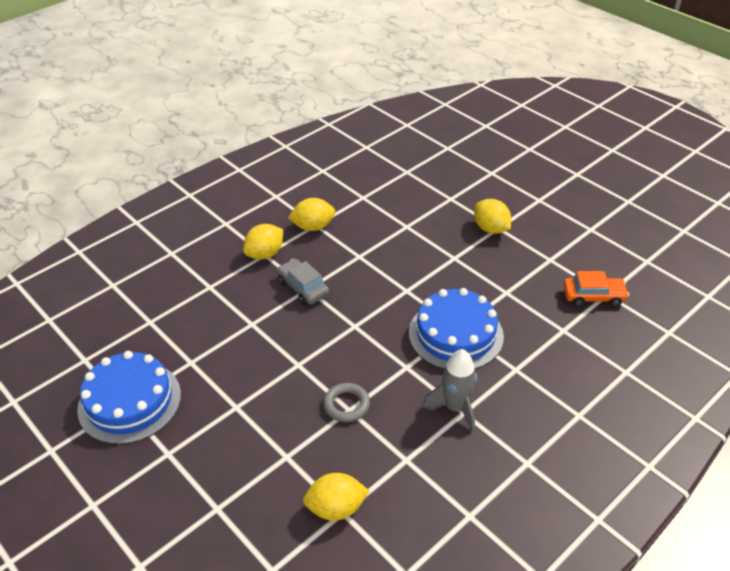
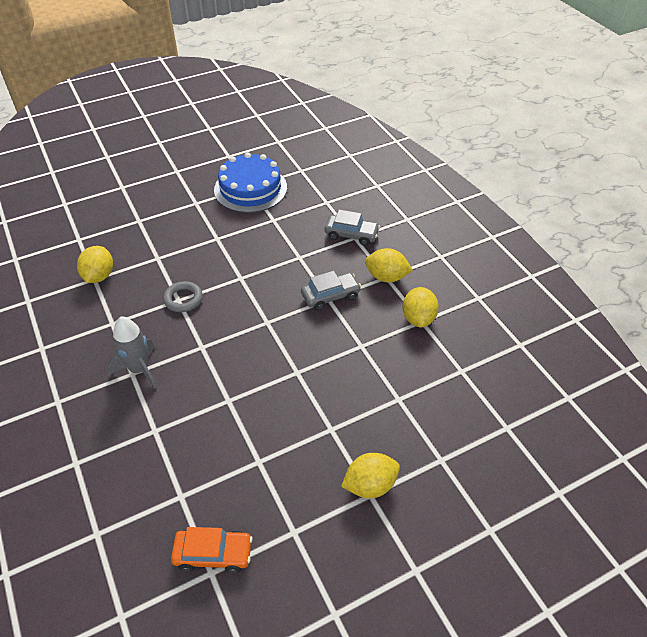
camera: 105 degrees right, 5 degrees up
yellow lemon [243,224,283,260] -> yellow lemon turned 45 degrees counterclockwise [365,248,413,282]
blue cake [409,288,504,369] -> none
orange car [563,271,629,307] -> orange car turned 105 degrees counterclockwise [171,527,253,573]
none -> grey car [325,209,380,246]

